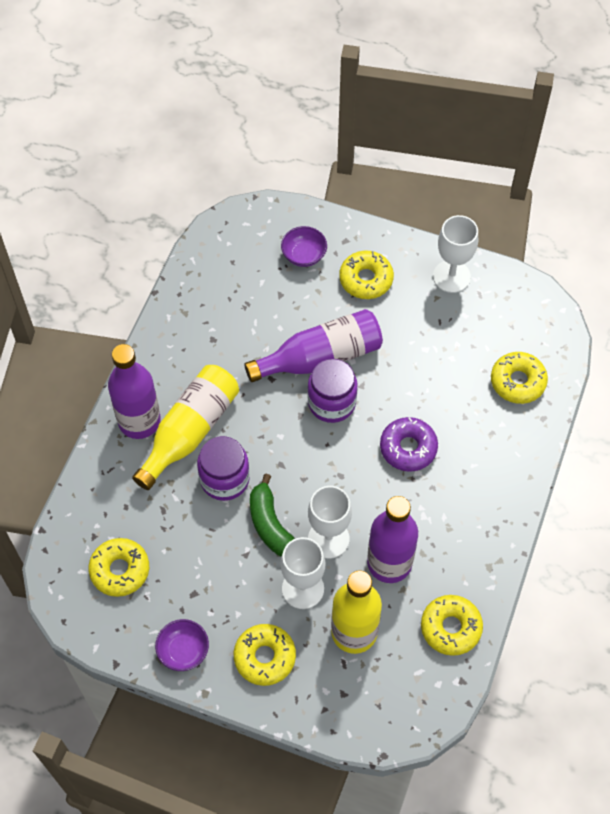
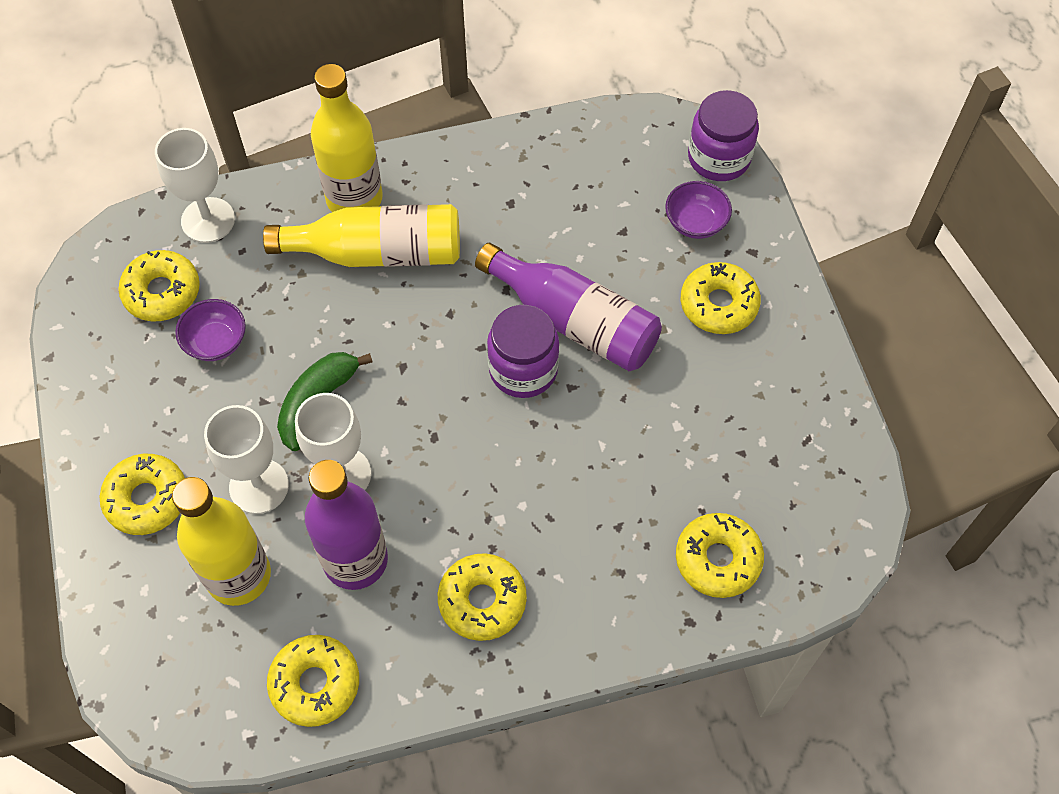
camera: 55 degrees right, 0 degrees up
purple bottle [108,344,161,439] -> yellow bottle [311,64,383,212]
purple bowl [155,619,209,671] -> purple bowl moved to [175,299,246,361]
purple jar [197,436,250,501] -> purple jar moved to [688,90,759,181]
purple donut [380,417,438,472] -> none
white goblet [433,215,478,293] -> white goblet moved to [155,128,235,243]
none -> yellow donut [438,553,527,641]

